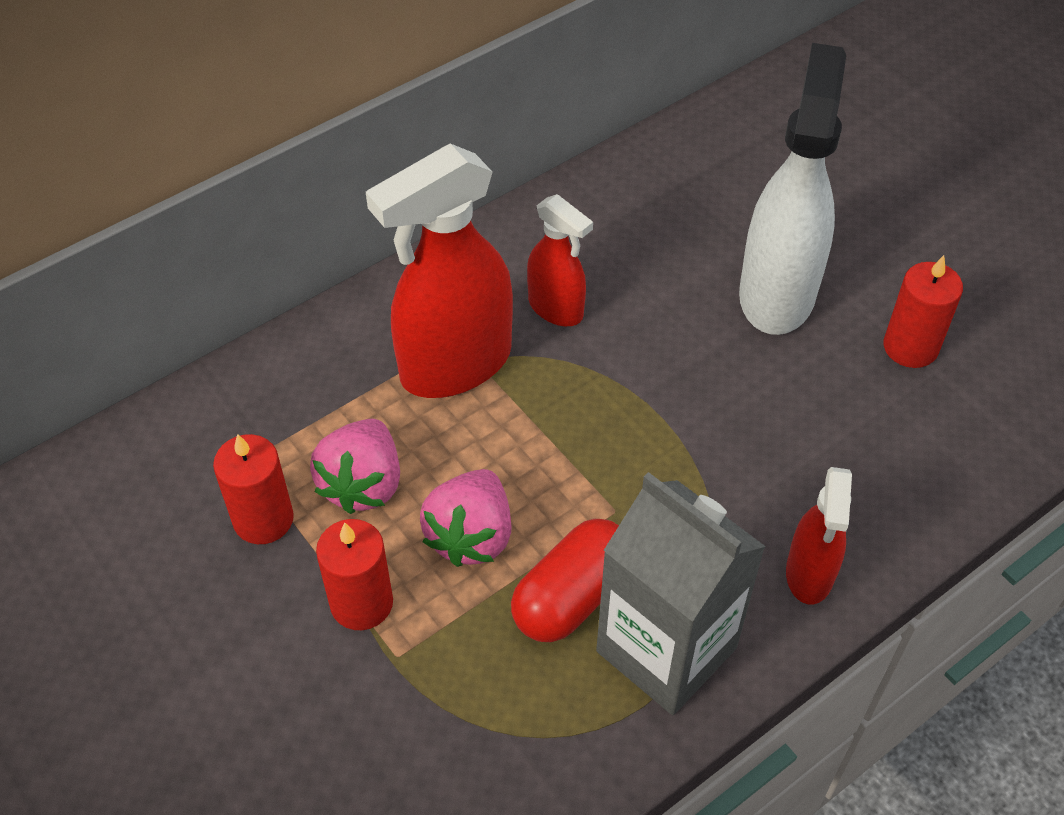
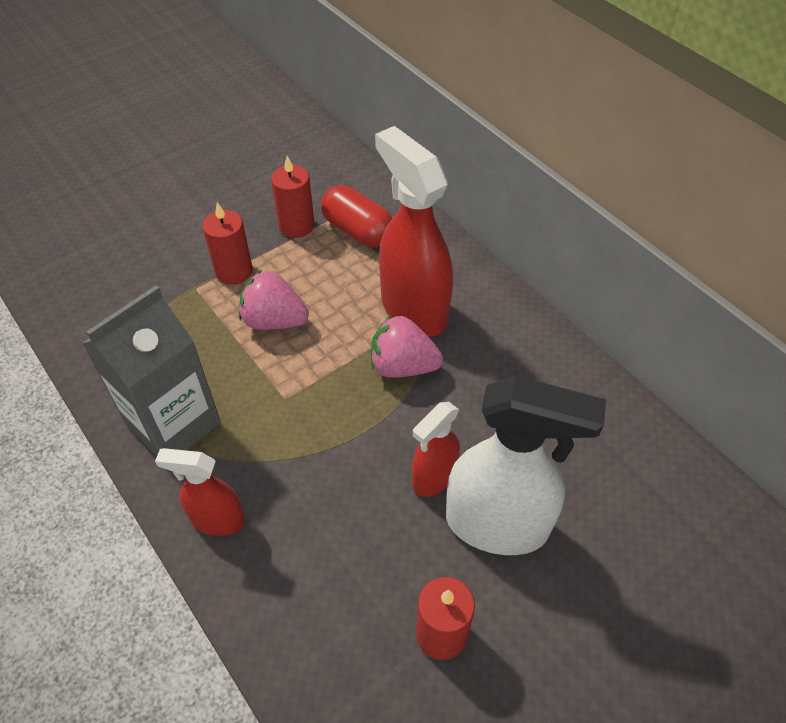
camera: 90 degrees right, 0 degrees up
pink strawberry [310,419,400,514] -> pink strawberry moved to [371,316,443,378]
red capsule [511,519,619,642] -> red capsule moved to [321,185,392,247]
red spray bottle [527,194,593,326] -> red spray bottle moved to [412,402,460,497]

